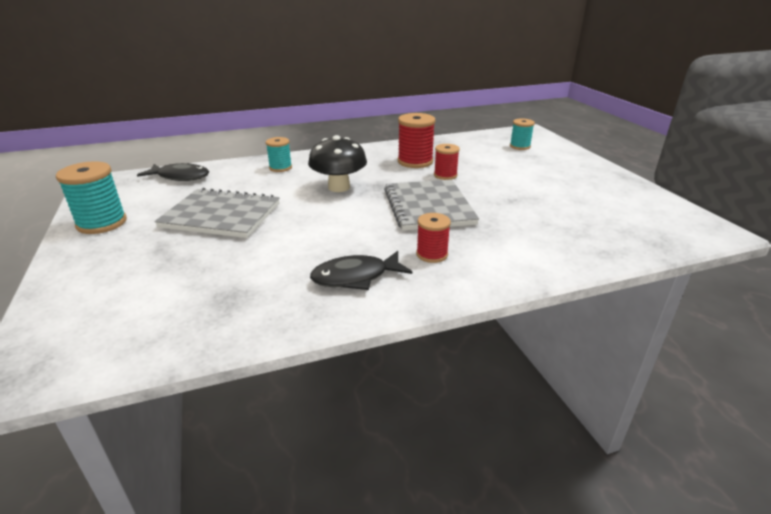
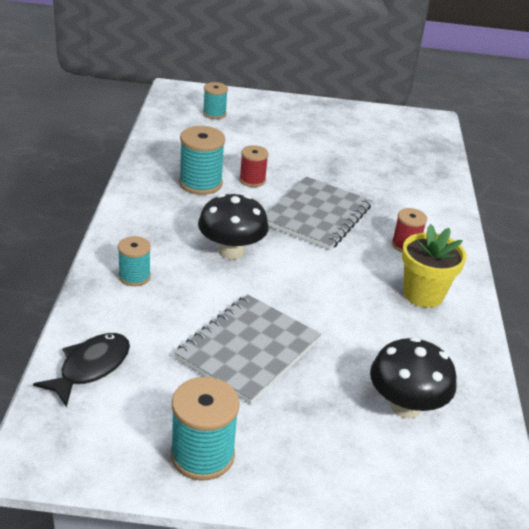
camera: 70 degrees left, 5 degrees up
black fish [310,251,412,290] -> yellow flower pot [402,224,467,308]
grey notebook [384,179,479,231] -> grey notebook turned 75 degrees counterclockwise [266,177,372,250]
red spool [398,113,436,168] -> turquoise spool [179,126,225,195]
none -> black mushroom [370,337,457,418]

